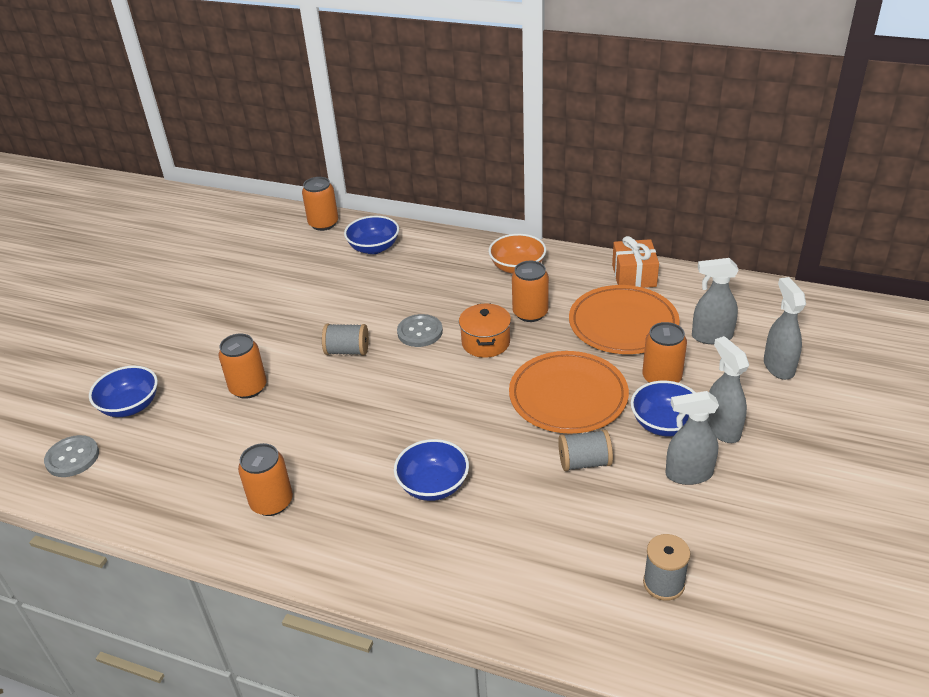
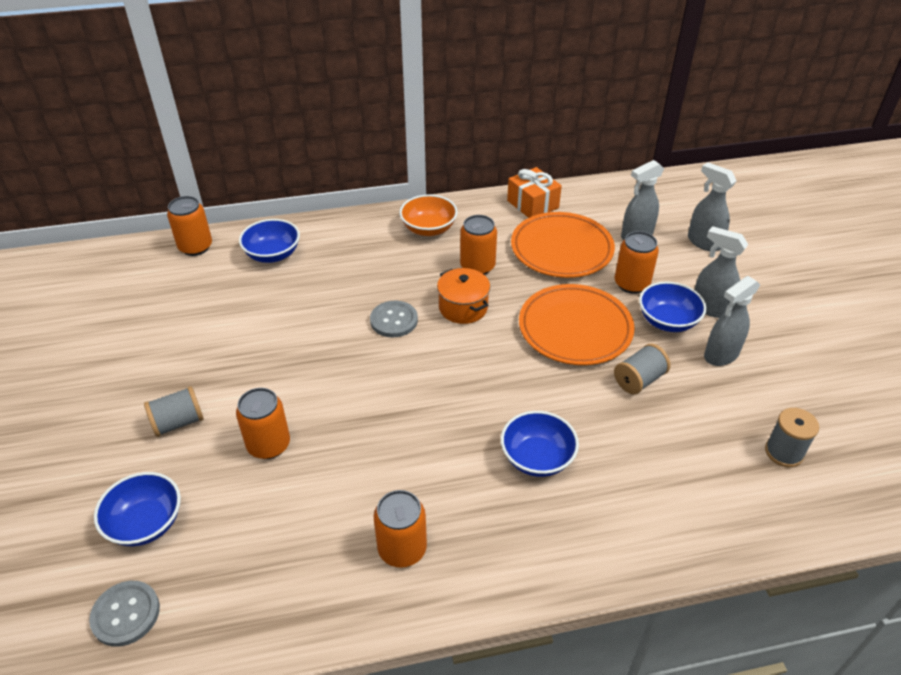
camera: 35 degrees left, 5 degrees up
grey spool [322,324,369,355] -> grey spool moved to [144,386,204,437]

